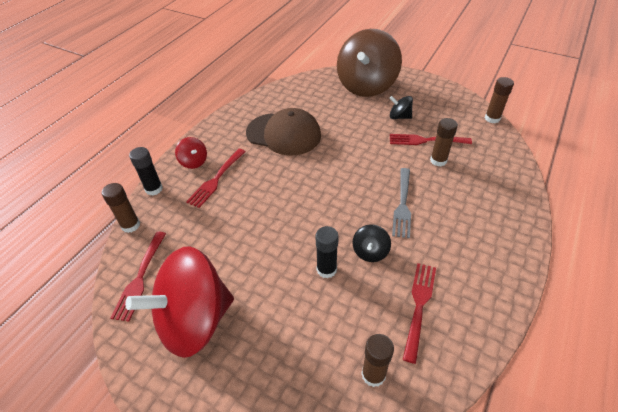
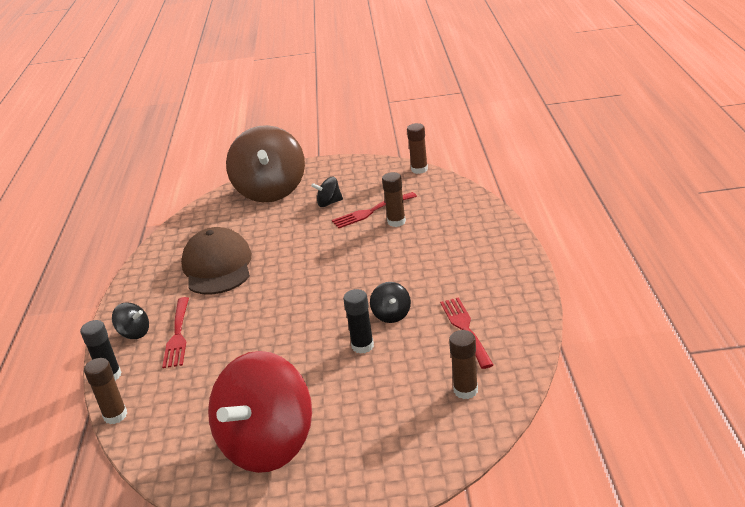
camera: 30 degrees left, 15 degrees down
red fork [110,232,166,322] -> none
red spinning top [175,137,207,169] -> black spinning top [112,302,149,339]
brown cap [246,108,321,156] -> brown cap turned 90 degrees counterclockwise [181,227,252,295]
grey fork [392,168,411,238] -> none

